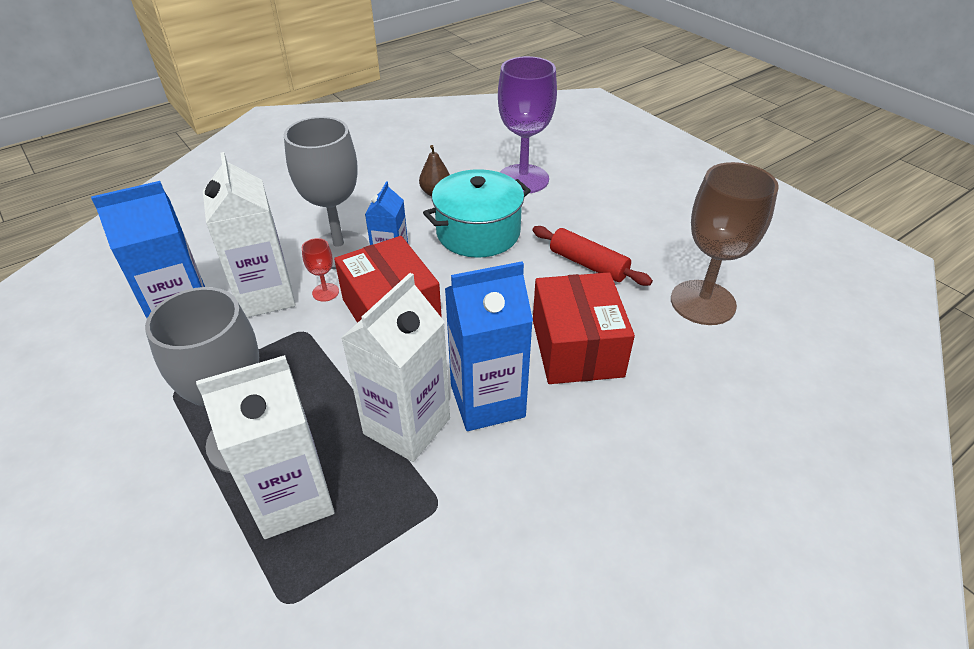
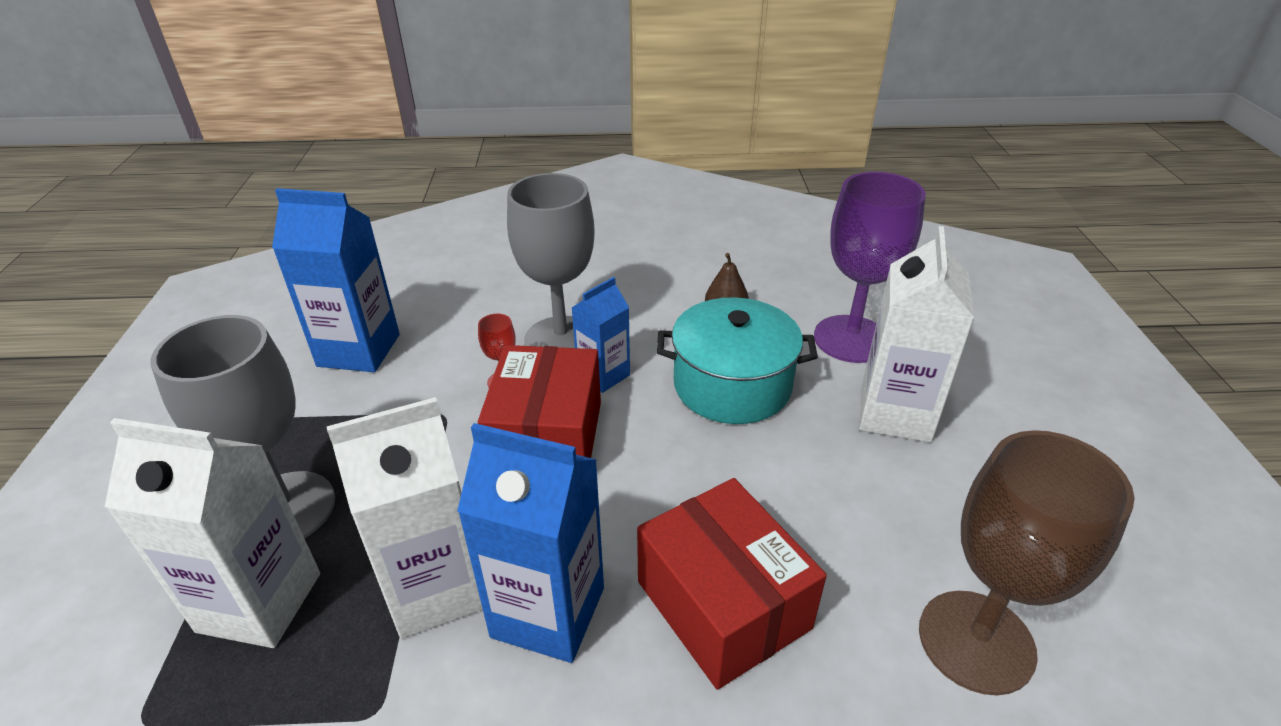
camera: 35 degrees right, 5 degrees down
white carton [203,152,296,318] -> white carton moved to [859,226,975,442]
red rolling pin [532,226,653,286] -> none
red box [533,272,635,384] -> red box turned 60 degrees counterclockwise [637,478,827,690]

